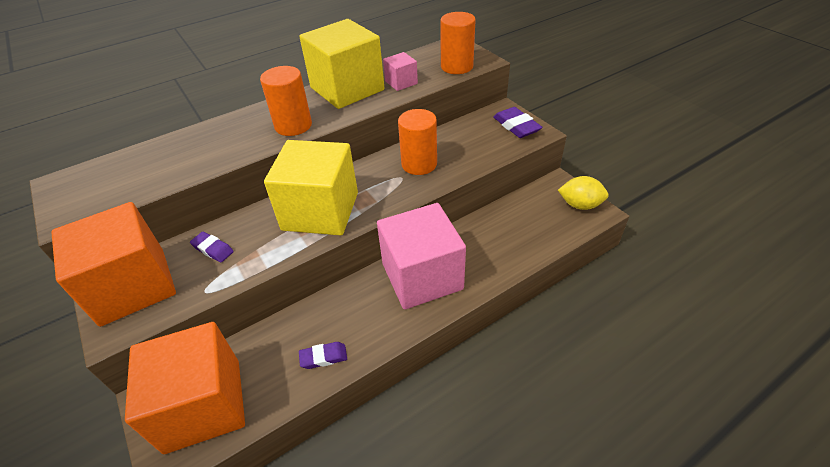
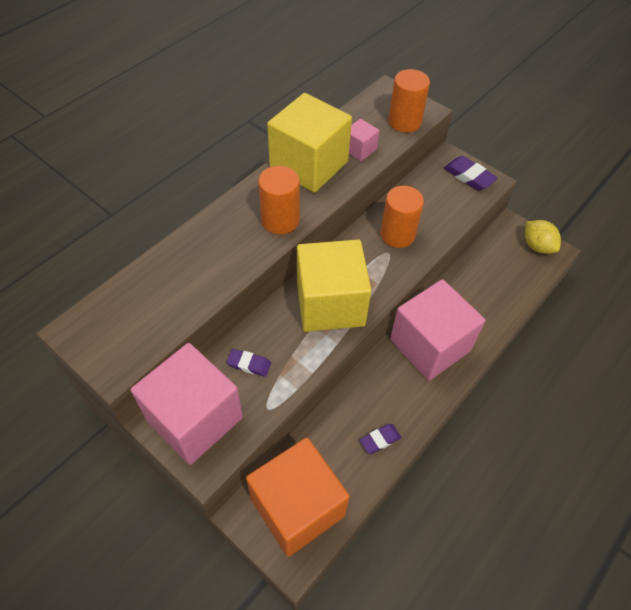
camera: 20 degrees left, 10 degrees up
orange cube [51,202,176,327] -> pink cube [131,343,243,465]
yellow lemon [558,176,609,210] -> yellow lemon turned 60 degrees clockwise [525,220,561,254]

